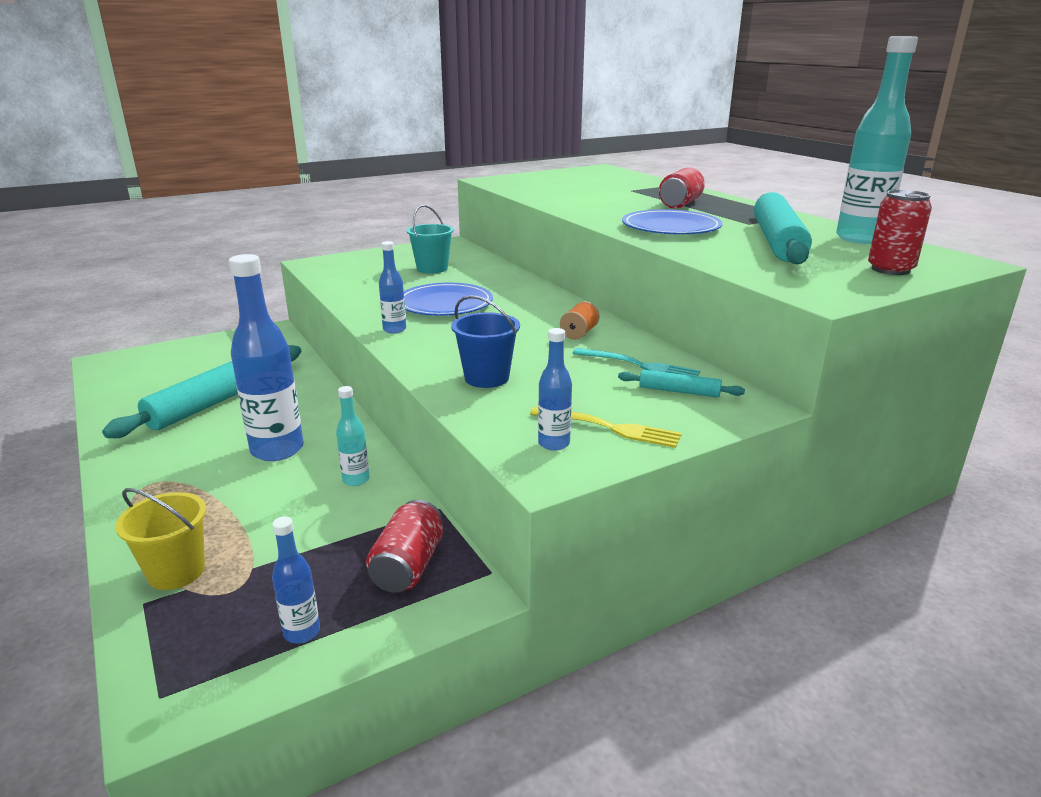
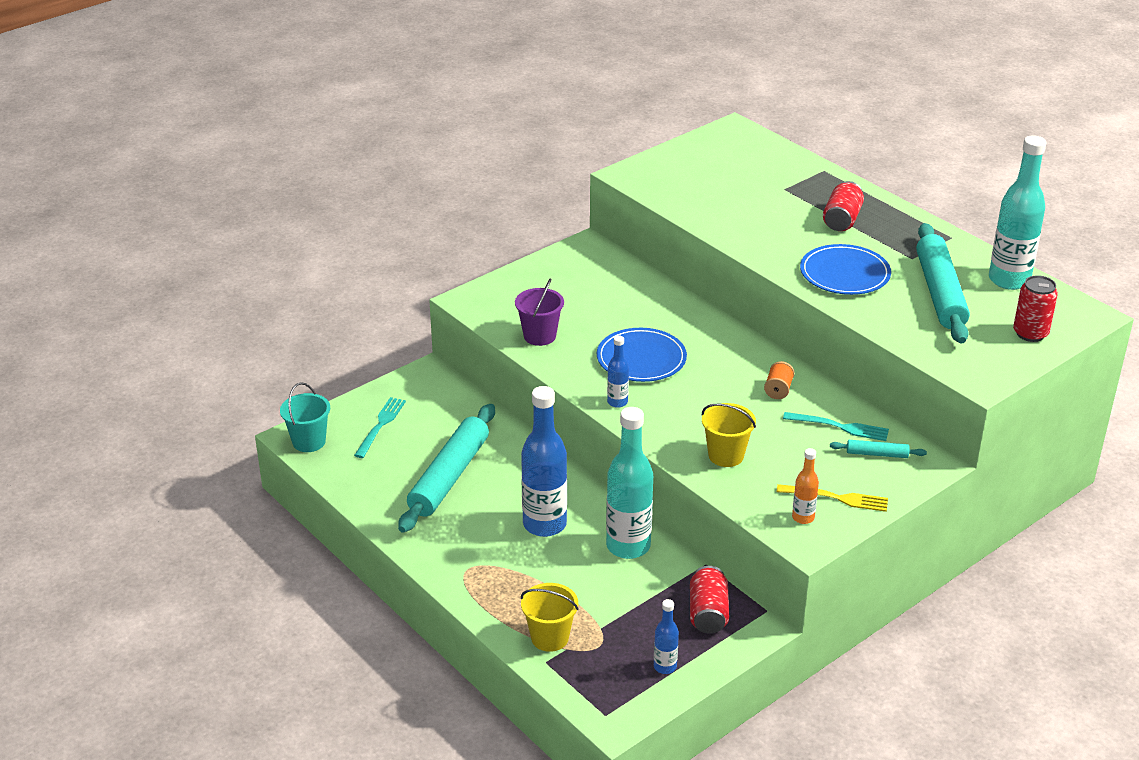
camera: 10 degrees left, 10 degrees up
turquoise bottle [336,386,370,486] -> turquoise bottle [606,407,653,559], size x2.07
turquoise bucket [406,205,454,274] -> turquoise bucket moved to [280,383,330,452]
blue bucket [451,295,520,388] -> yellow bucket [702,403,756,467]
blue bottle [538,328,572,451] -> orange bottle [792,448,819,524]
none -> turquoise fork [354,397,406,458]
none -> purple bucket [515,278,564,346]

